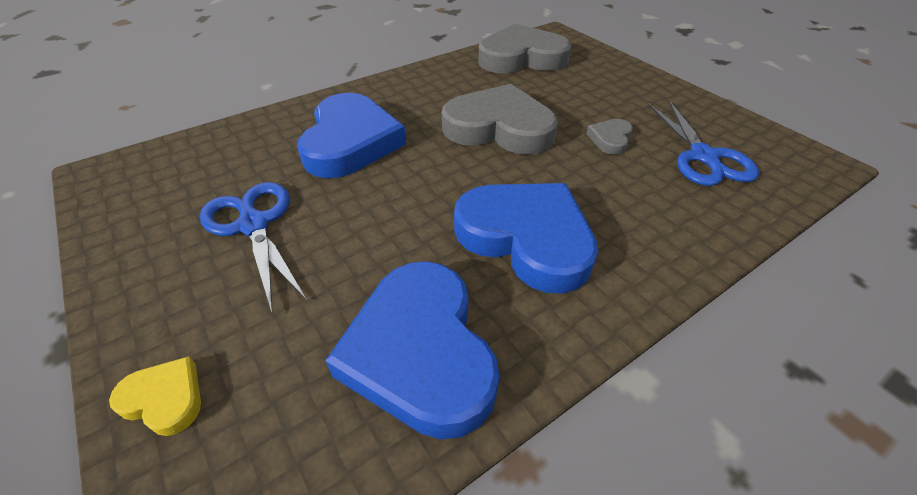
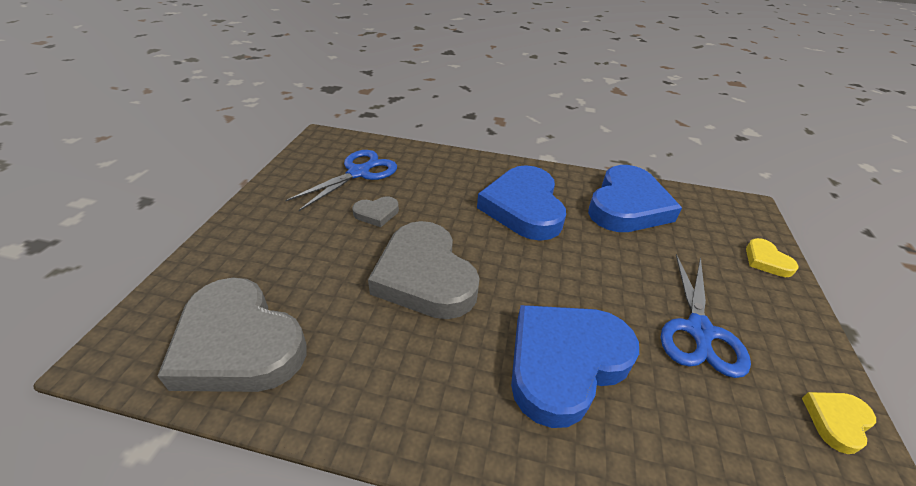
camera: 135 degrees left, 5 degrees down
none -> yellow heart [802,392,876,454]

